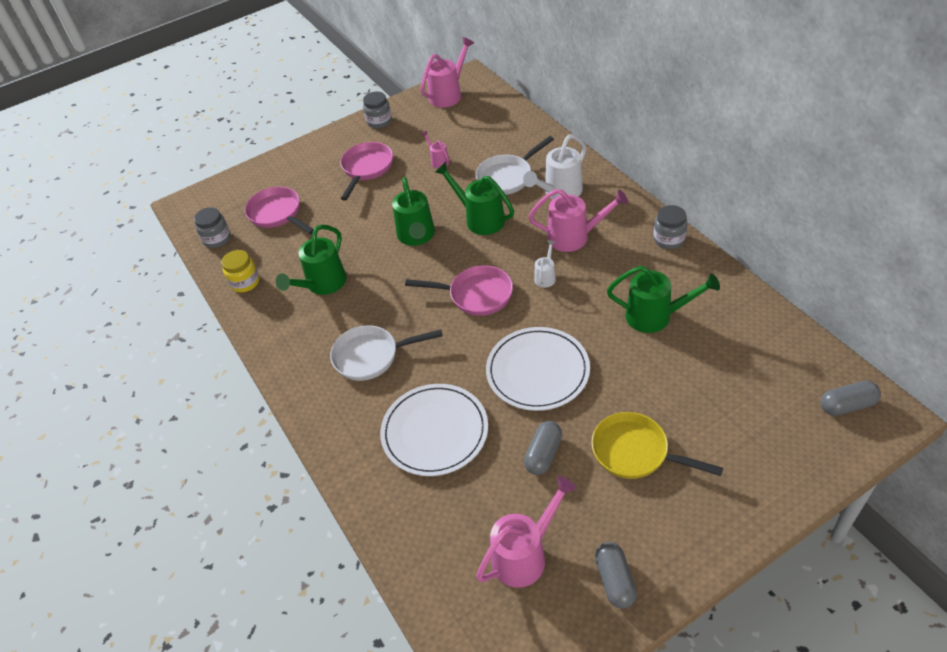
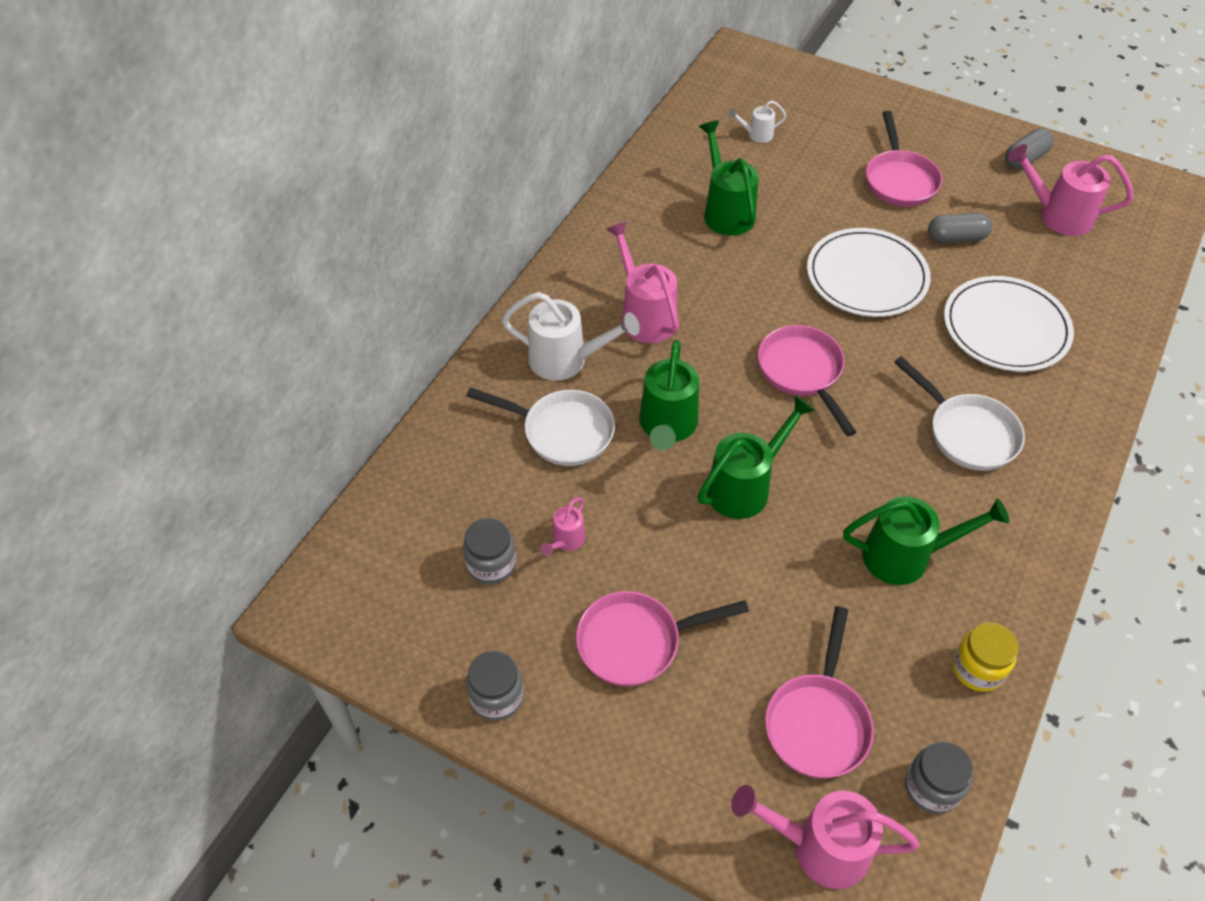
camera: 125 degrees left, 5 degrees up
pink watering can [420,37,474,108] -> pink watering can moved to [731,785,919,889]
white watering can [534,240,556,288] -> white watering can moved to [728,101,786,143]
yellow pan [591,412,723,479] -> pink pan [866,111,942,207]
grey jar [653,205,687,249] -> grey jar moved to [463,518,516,584]
grey capsule [821,381,881,416] -> none

